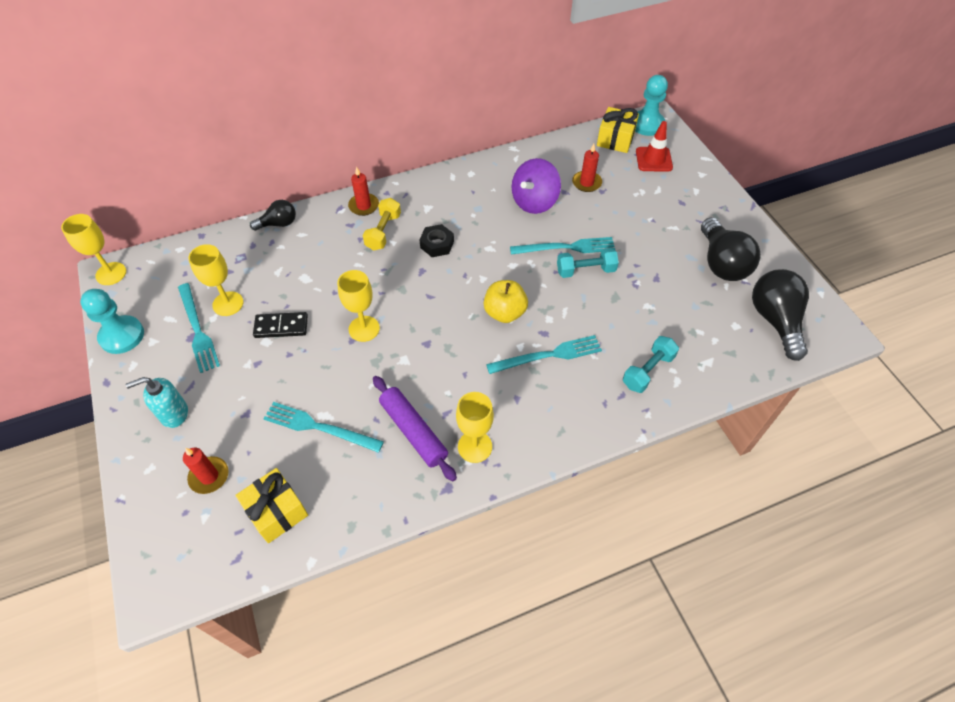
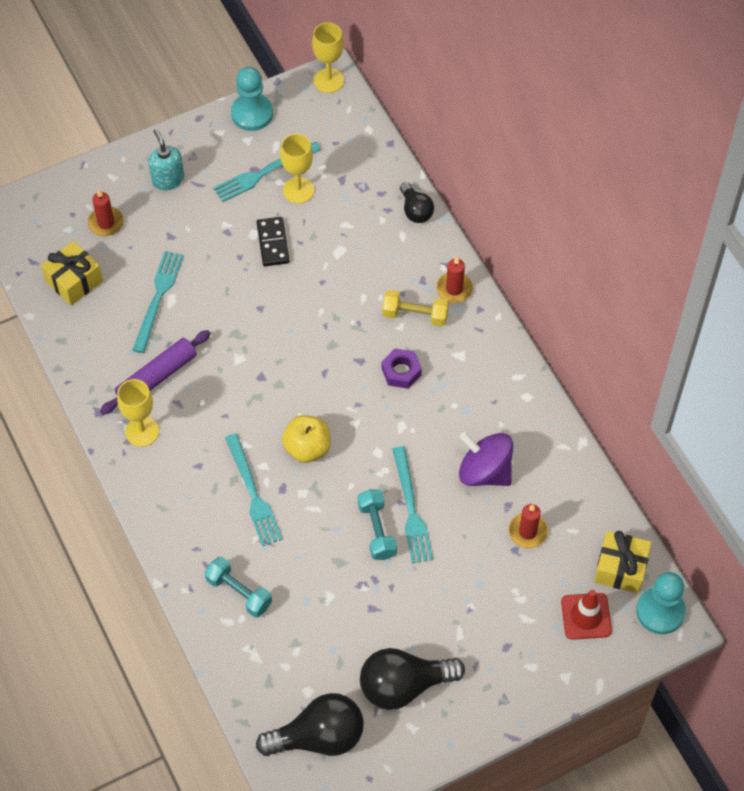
camera: 85 degrees right, 5 degrees up
yellow goblet [337,270,380,342] -> none
black nut [420,224,454,257] -> purple nut [382,348,422,389]

